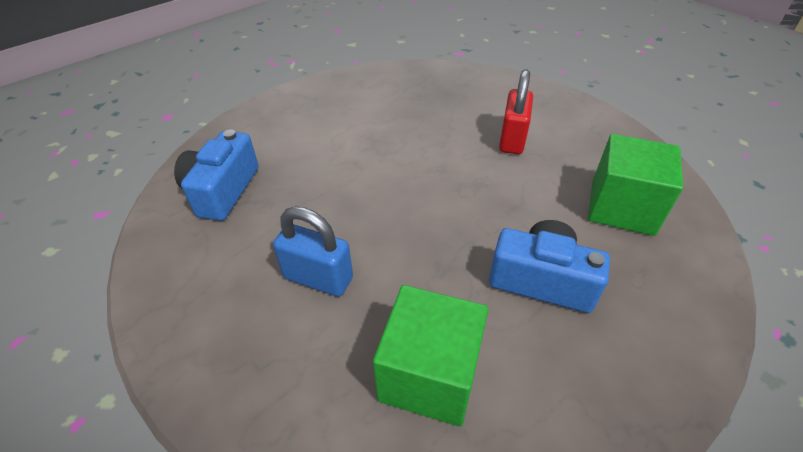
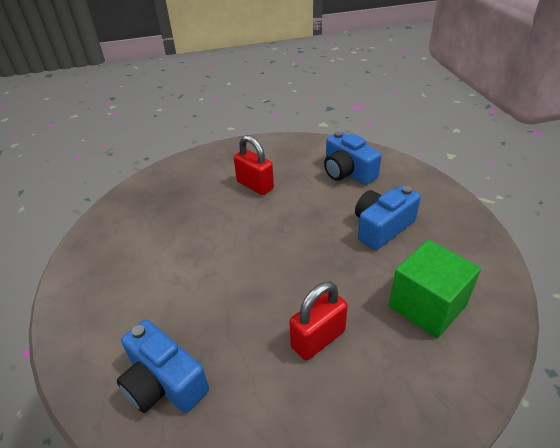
camera: 60 degrees left, 5 degrees down
blue padlock [273,206,353,296] -> red padlock [289,282,348,360]
green cube [588,134,683,236] -> blue camera [324,131,382,185]

